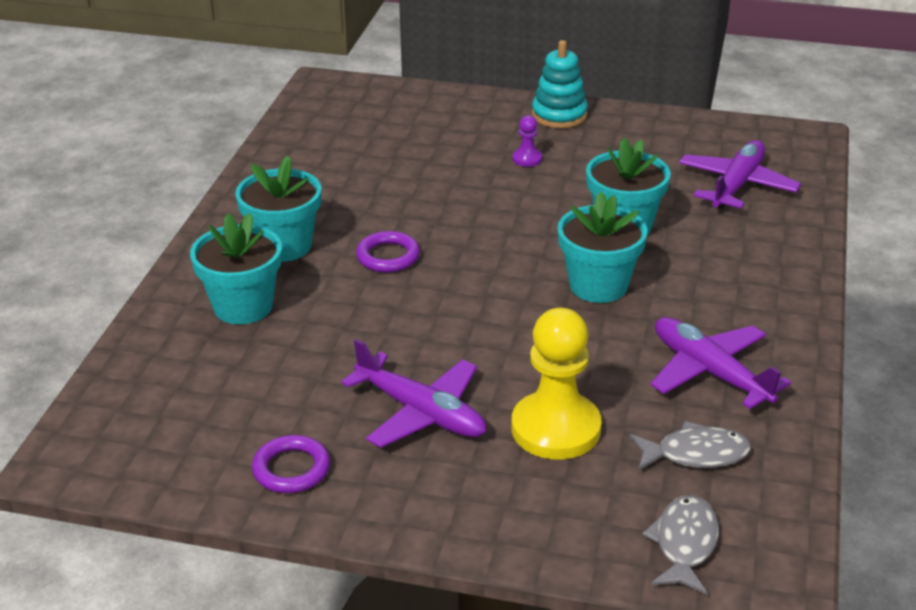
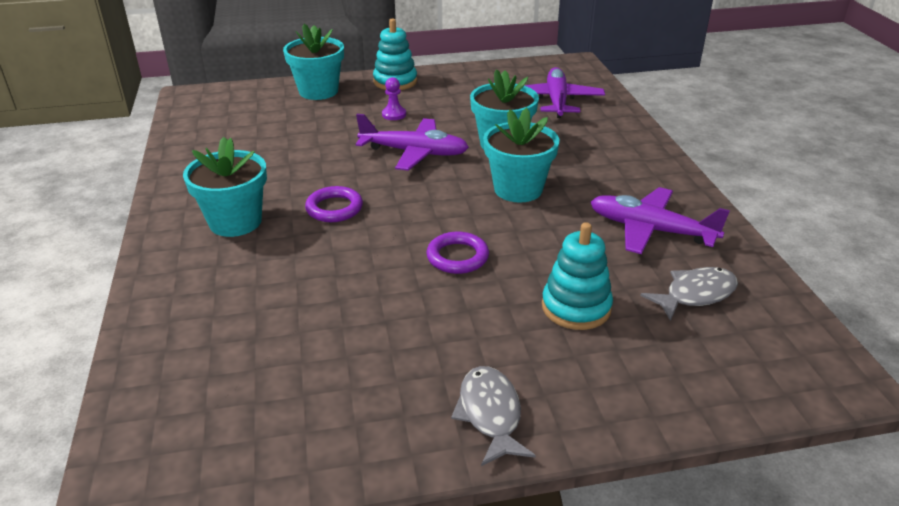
camera: 25 degrees left, 0 degrees up
turquoise flower pot [190,213,282,324] -> turquoise flower pot moved to [283,24,344,100]
purple ring [252,435,330,493] -> purple ring moved to [426,232,489,274]
purple plane [341,339,486,448] -> purple plane moved to [356,114,469,171]
yellow pawn [511,308,601,460] -> turquoise stacking toy [542,222,613,330]
grey fish [642,495,719,595] -> grey fish moved to [451,366,536,466]

